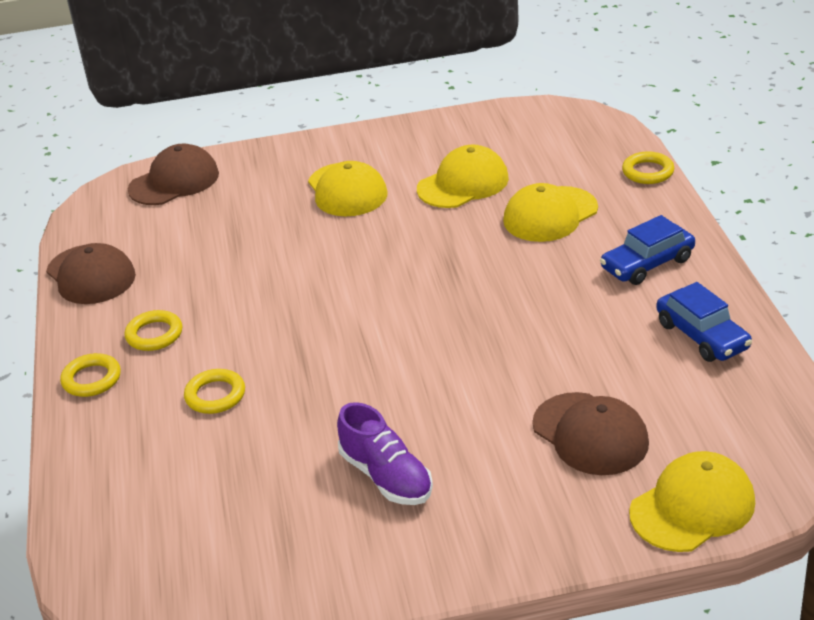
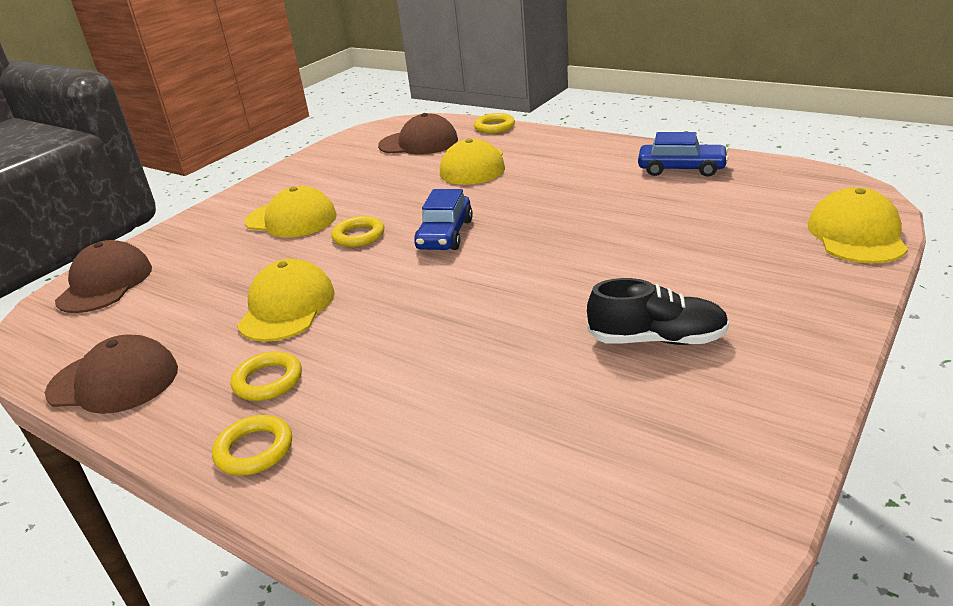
camera: 45 degrees left, 5 degrees down
yellow ring [184,369,245,414] -> yellow ring moved to [331,216,384,247]
purple shoe [337,402,433,505] -> black shoe [587,278,729,345]
yellow cap [417,145,509,208] -> yellow cap moved to [237,259,335,342]
brown cap [532,392,649,475] -> brown cap moved to [378,113,458,154]
blue car [600,215,695,285] -> blue car moved to [414,189,473,250]

